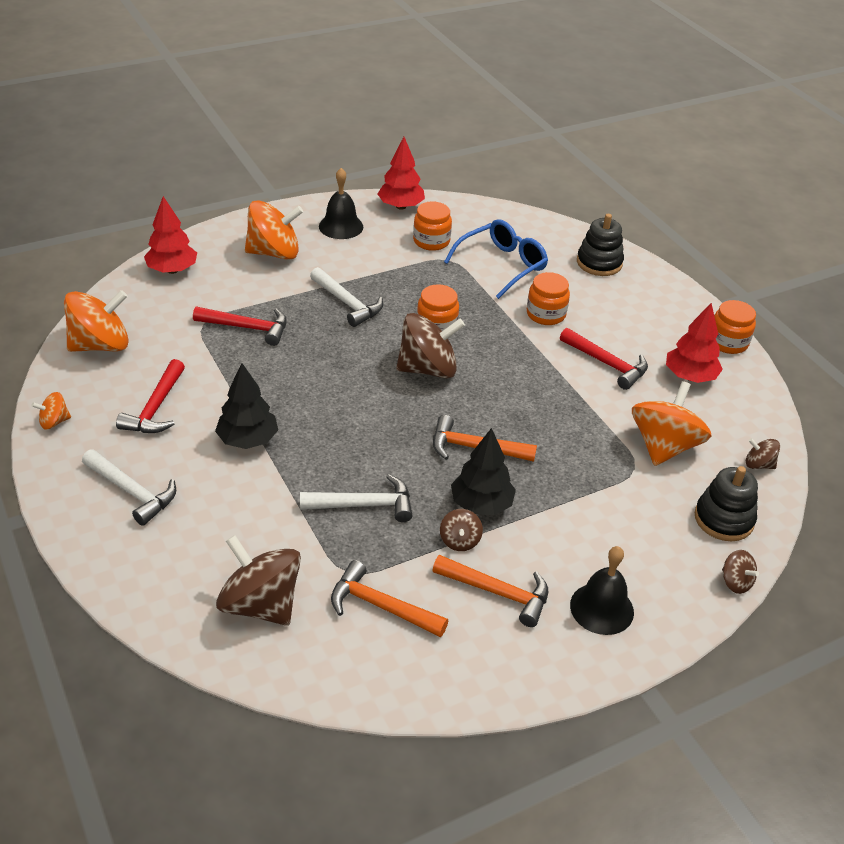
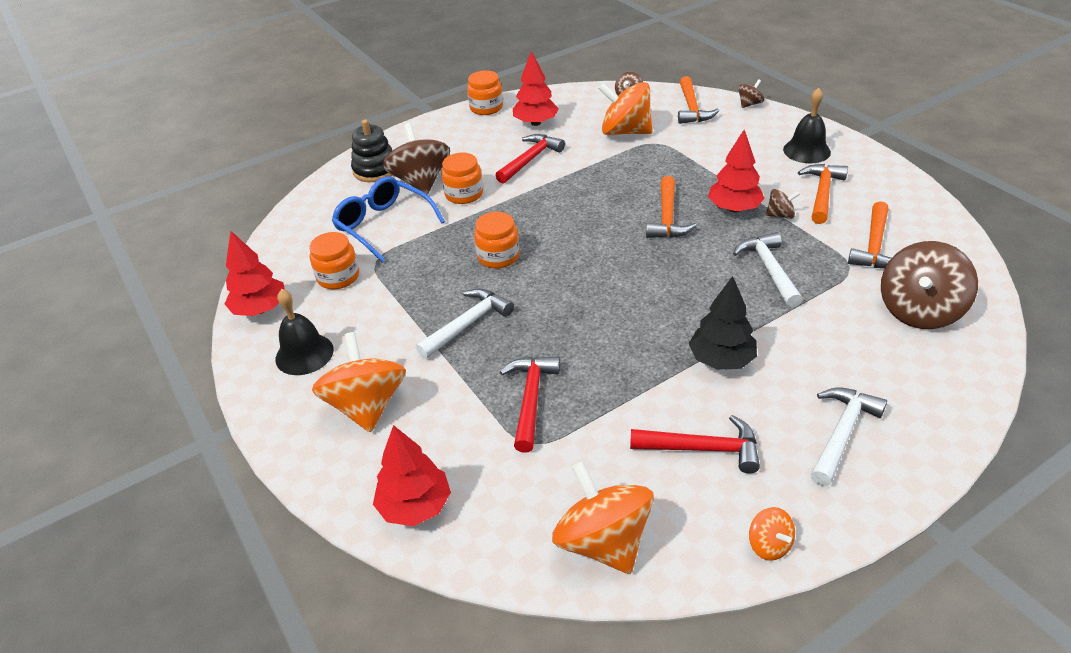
camera: 90 degrees left, 0 degrees up
brown spinning top [396,313,465,378] -> brown spinning top moved to [383,123,450,194]
black tree [451,428,516,516] -> red tree [708,130,765,212]
black stacking toy [694,466,758,541] -> orange hammer [678,76,719,124]

